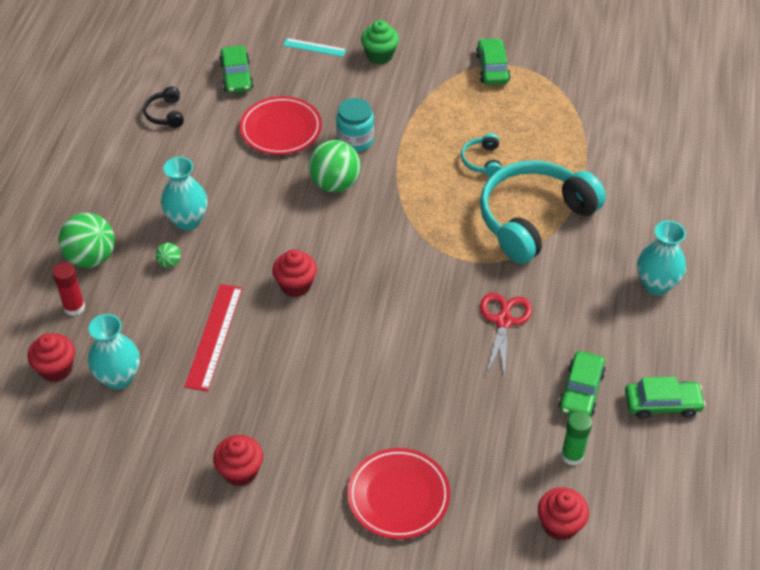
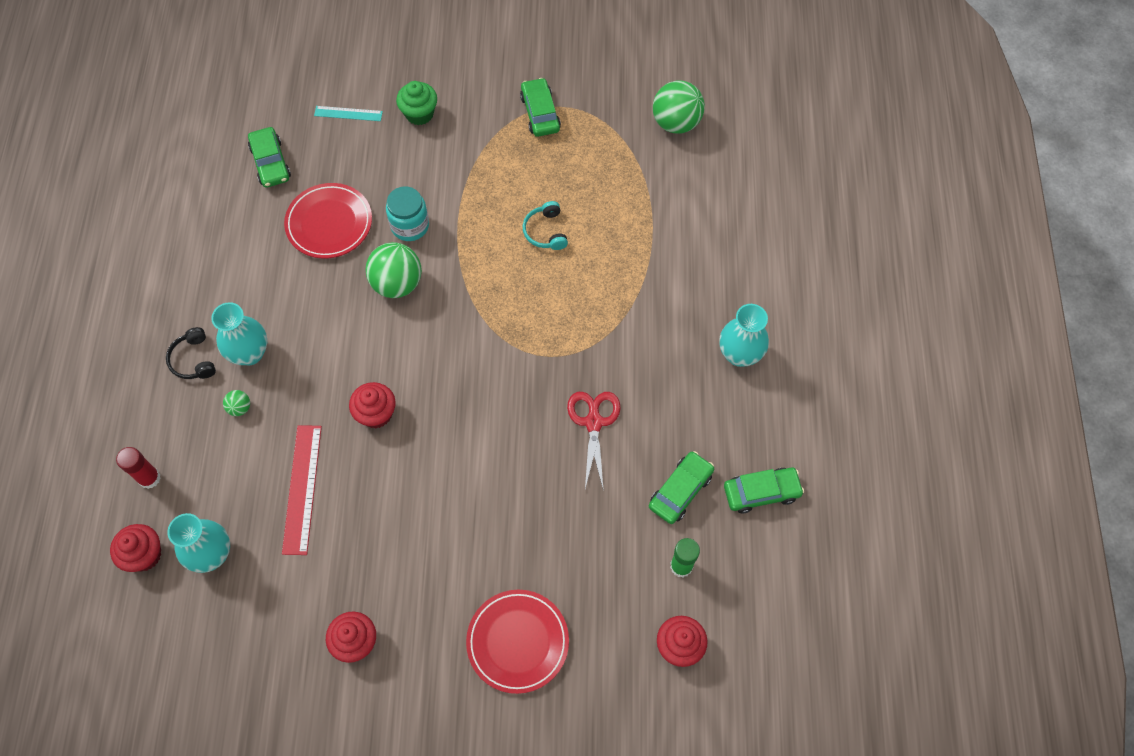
camera: 10 degrees left, 15 degrees up
green ball [58,213,115,268] -> green ball moved to [653,81,705,133]
black headphones [143,86,184,128] -> black headphones moved to [166,327,216,379]
turquoise headphones [480,160,606,264] -> none
green car [558,351,606,416] -> green car turned 150 degrees counterclockwise [649,451,714,524]

